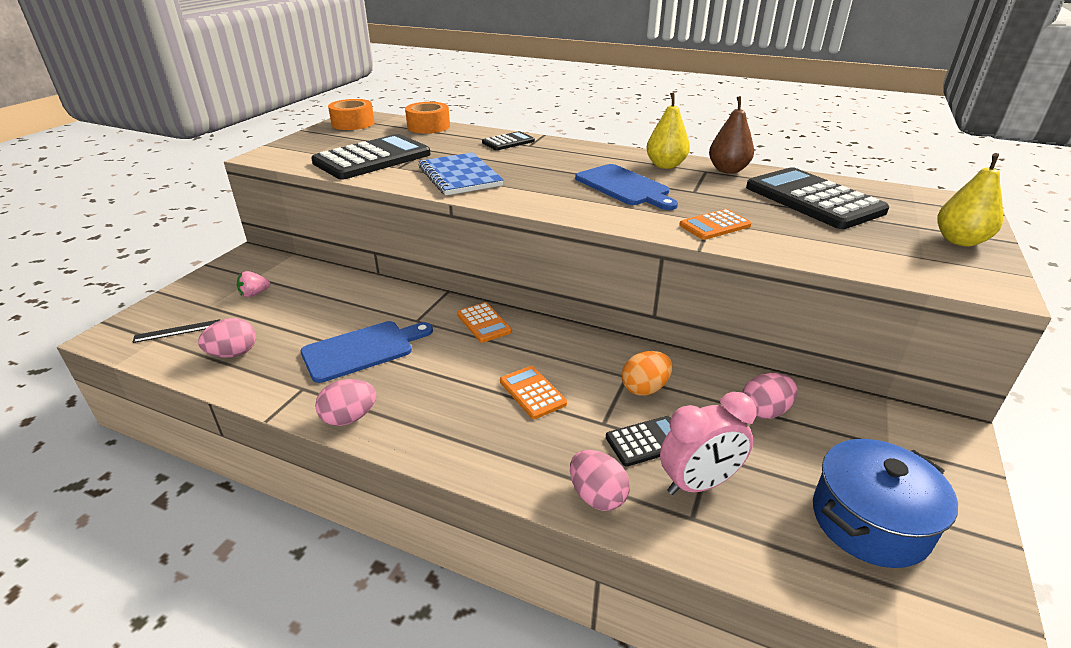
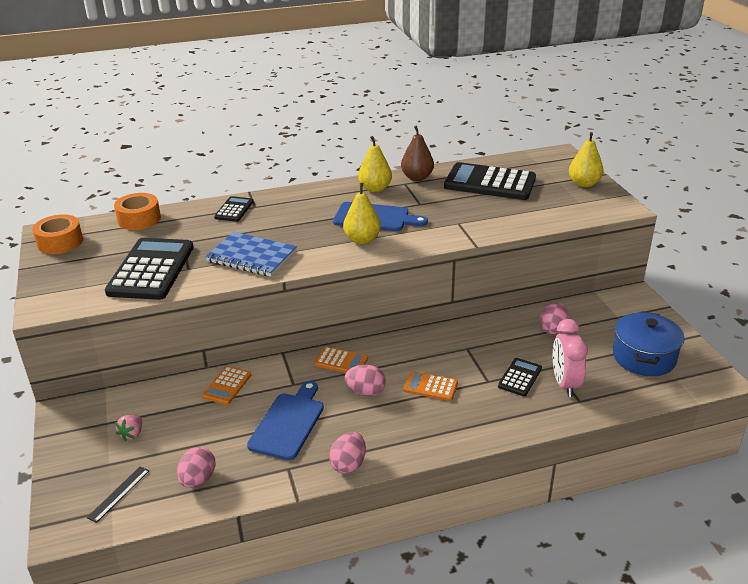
camera: 40 degrees left, 0 degrees up
pink egg [570,450,630,511] -> pink egg moved to [345,365,386,396]
orange egg [621,351,672,396] -> none
pink clock [660,392,757,495] -> pink clock turned 150 degrees clockwise [553,319,588,397]
orange calculator [679,209,751,240] -> orange calculator moved to [202,366,251,405]
none -> yellow pear [343,183,381,244]

